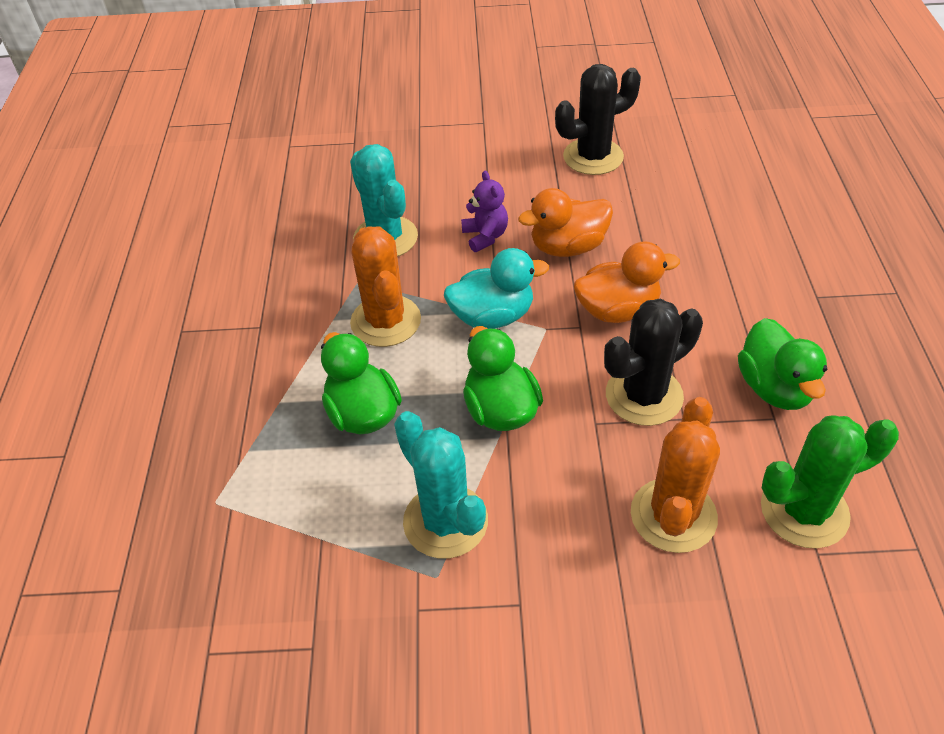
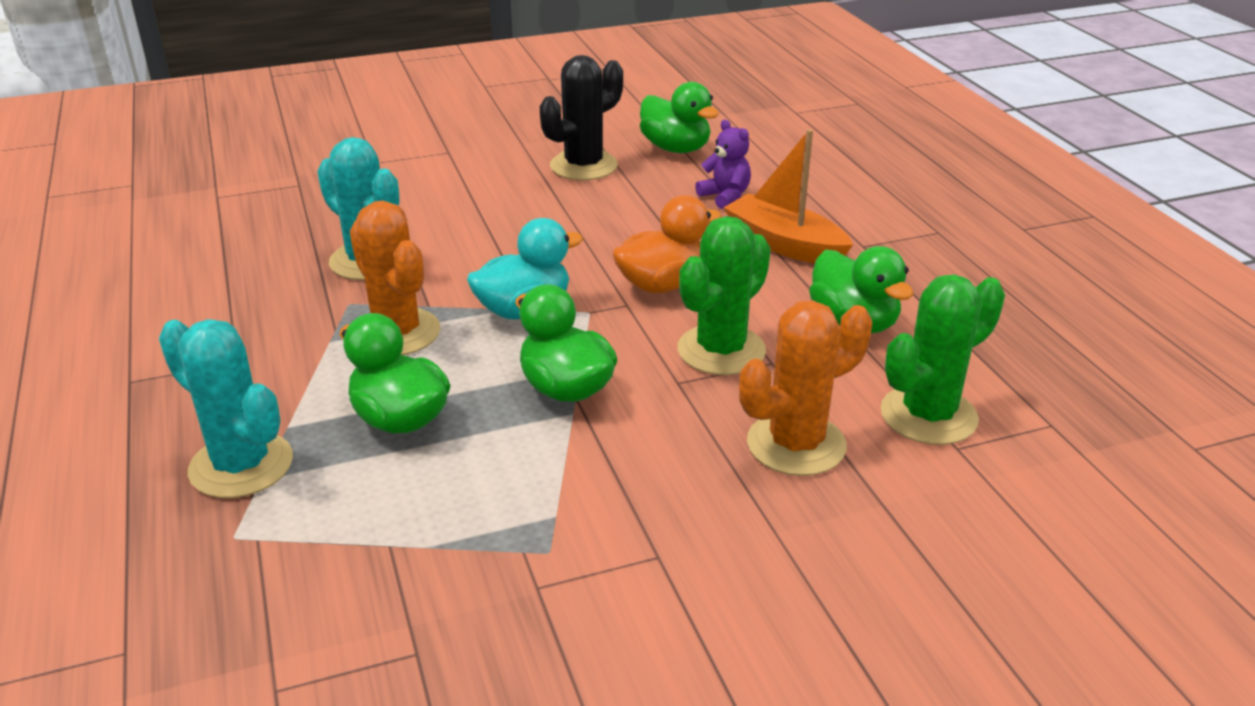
camera: 20 degrees left, 15 degrees down
turquoise cactus [394,411,488,559] -> turquoise cactus moved to [159,319,293,498]
purple teddy bear [461,171,508,252] -> purple teddy bear moved to [695,120,751,209]
orange duck [518,188,613,257] -> none
black cactus [604,298,703,426] -> green cactus [678,216,771,375]
orange cactus [631,397,720,553] -> orange cactus turned 60 degrees clockwise [739,301,872,476]
none -> green duck [640,82,719,153]
none -> orange boat [723,129,853,264]

